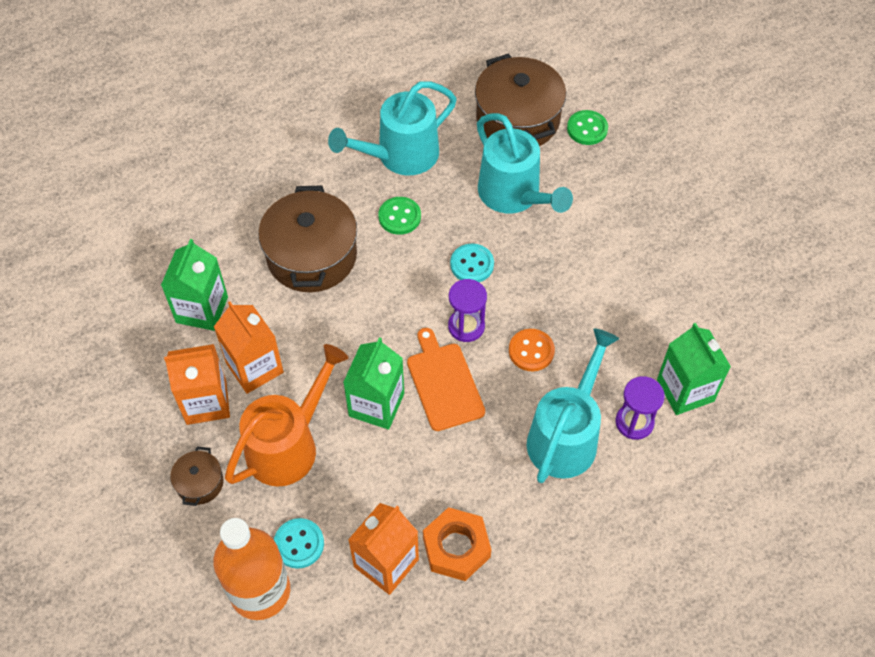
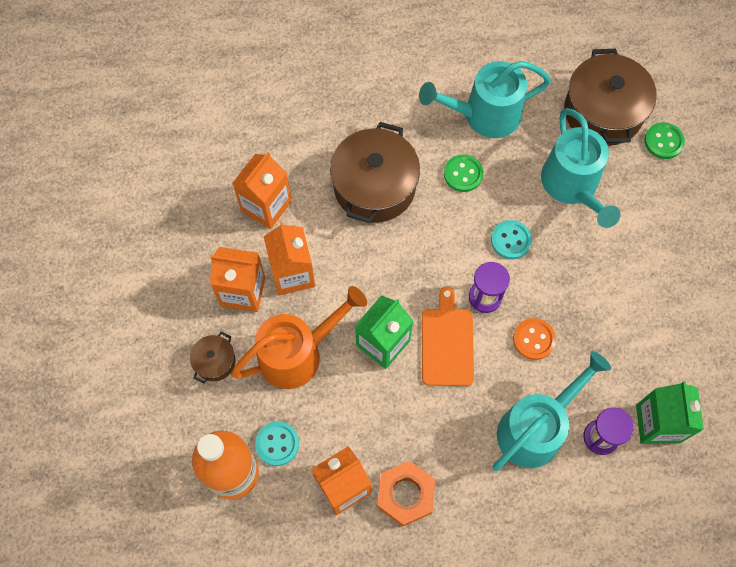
camera: 20 degrees right, 10 degrees up
green carton [161,239,228,331] -> orange carton [232,152,292,229]

